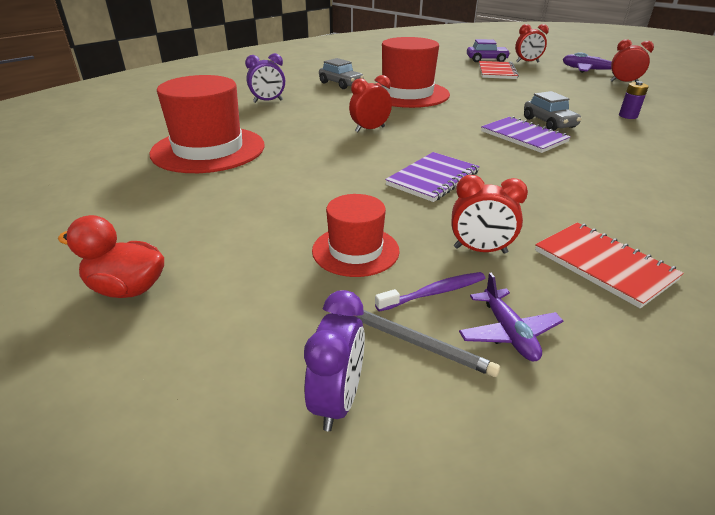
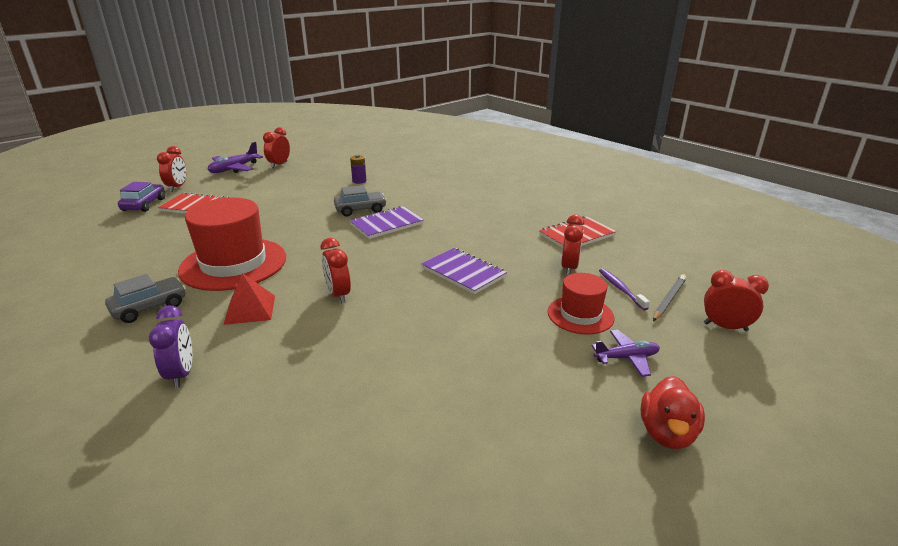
camera: 85 degrees left, 5 degrees down
red hat [149,75,265,173] -> none
purple clock [304,290,365,431] -> red clock [704,270,769,331]
purple plane [459,273,563,361] -> purple plane moved to [592,330,660,377]
none -> red pyramid [224,273,275,325]

